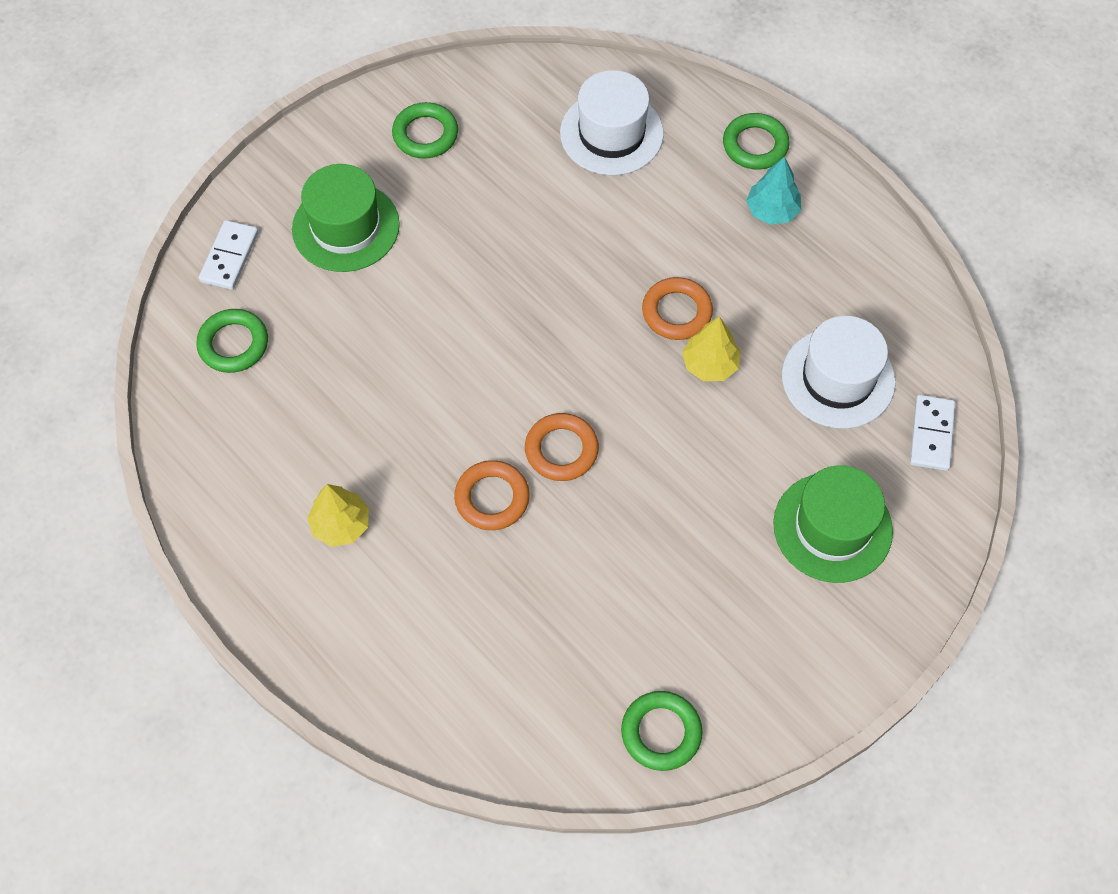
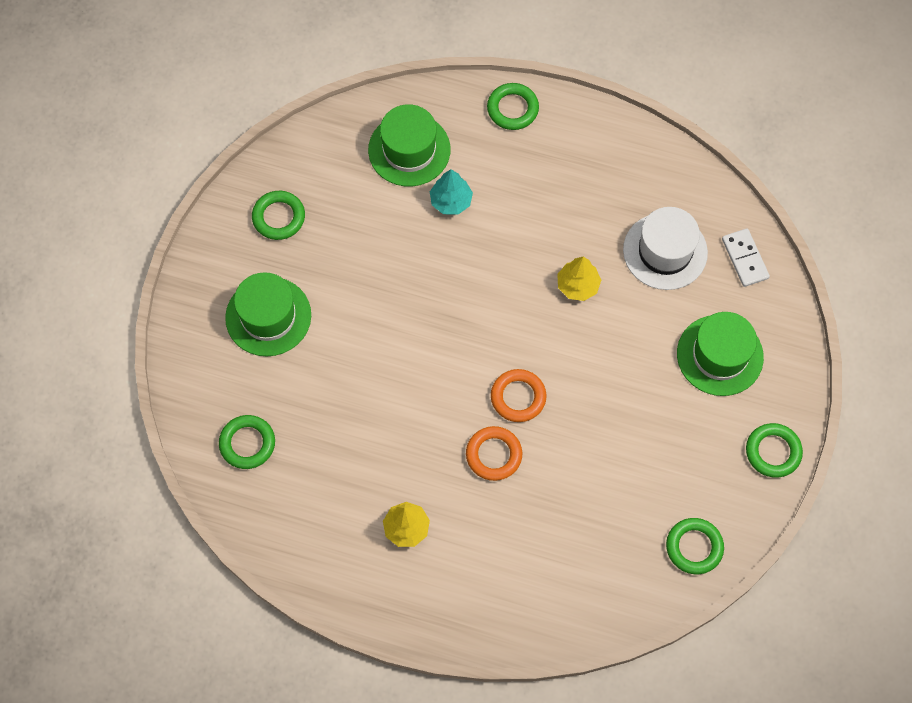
camera: 30 degrees left, 5 degrees up
white domino [199,220,259,290] -> none
white hat [560,70,664,175] -> green hat [368,104,450,187]
orange ring [642,277,713,340] -> none
turquoise tree [746,156,801,225] -> turquoise tree moved to [430,169,473,215]
none -> green ring [746,423,803,478]

